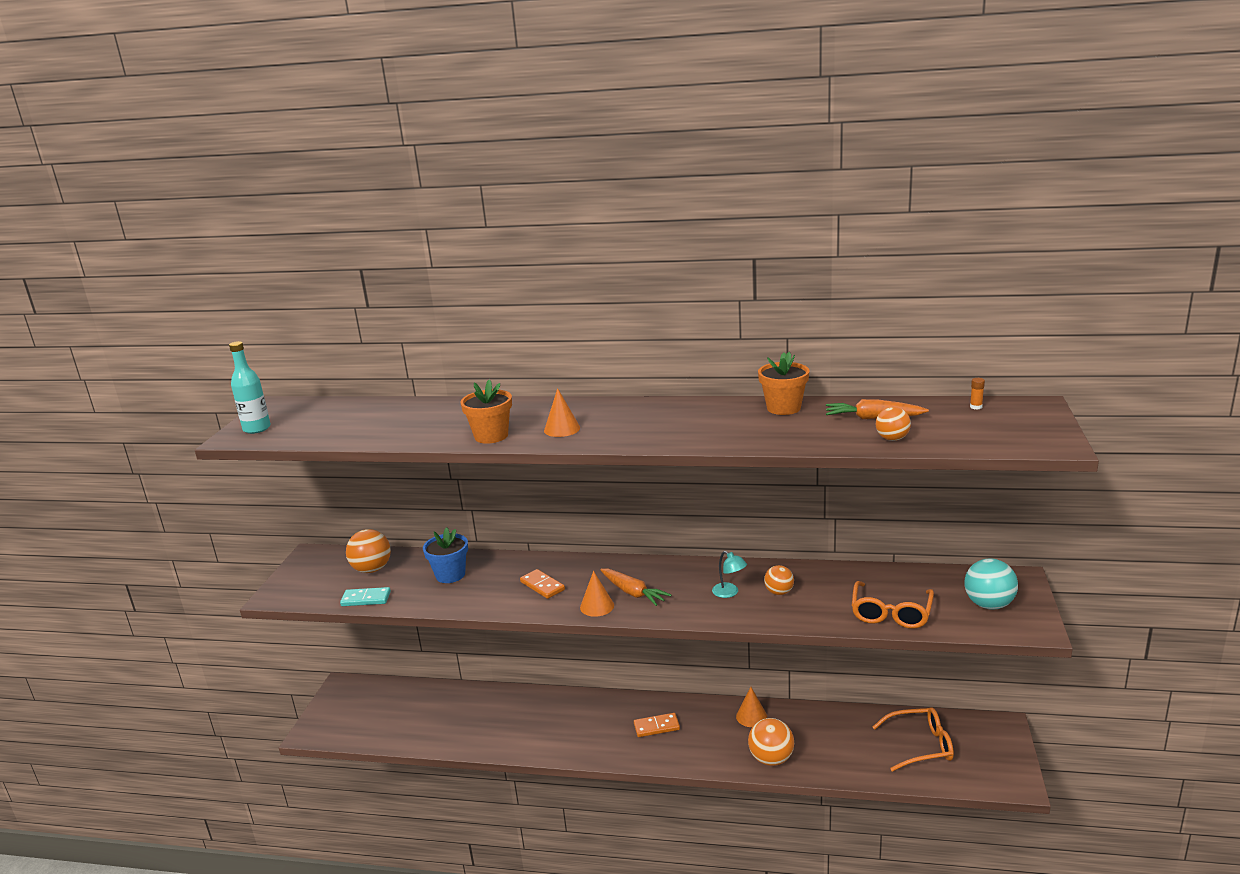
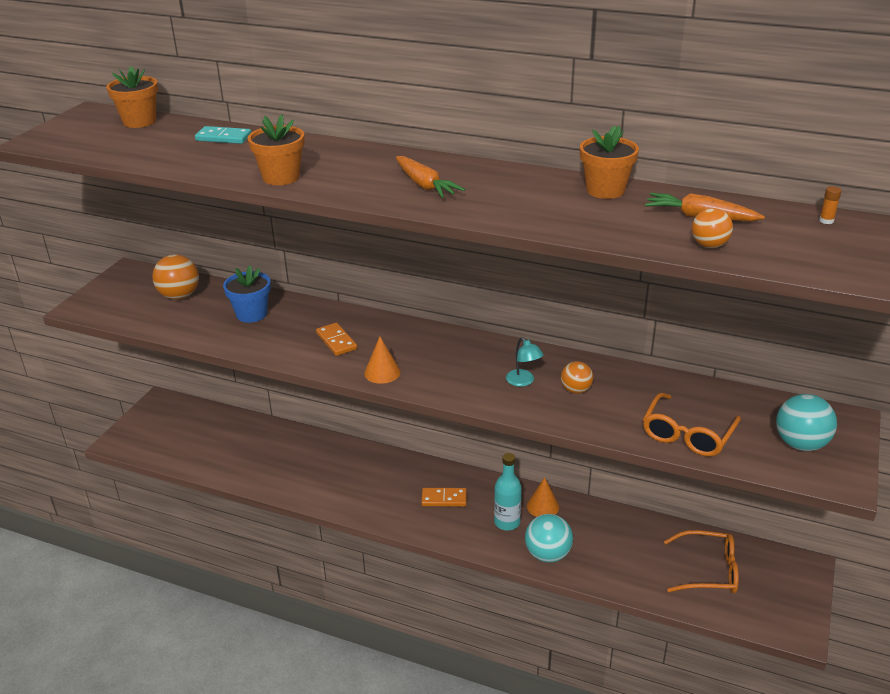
camera: 10 degrees right, 10 degrees up
turquoise bottle [229,341,271,434] -> turquoise bottle moved to [494,453,522,530]
turquoise domino [340,587,391,606] -> turquoise domino moved to [195,126,251,144]
orange cone [544,388,580,437] -> none
orange carrot [600,569,671,606] -> orange carrot moved to [396,156,465,198]
orange ball [748,718,794,766] -> turquoise ball [525,514,573,563]
none -> orange flower pot [106,66,158,128]

